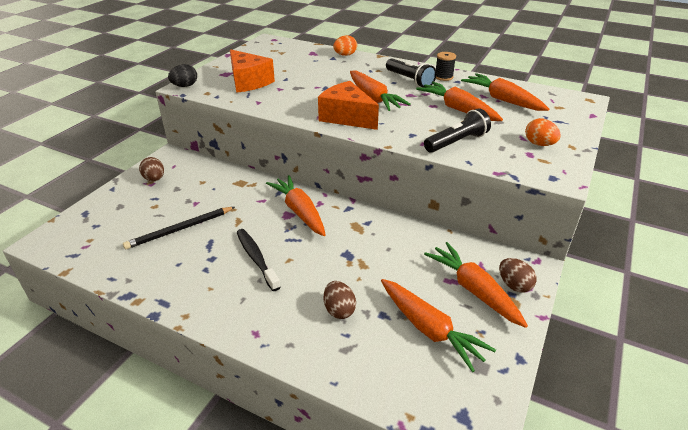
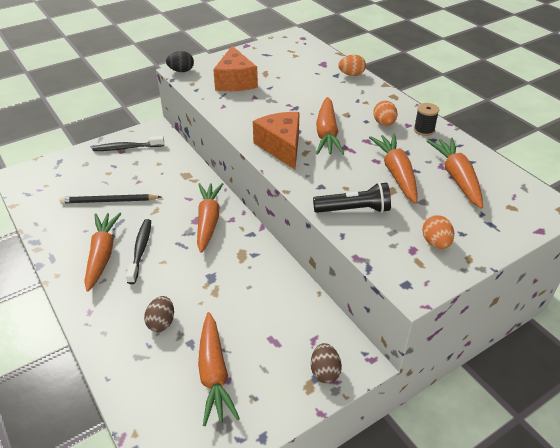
camera: 30 degrees right, 5 degrees up
brown egg [139,157,164,181] -> black toothbrush [92,136,164,151]
black flashlight [386,58,436,88] -> orange egg [373,101,398,126]
orange carrot [424,242,528,328] -> orange carrot moved to [84,213,121,292]

